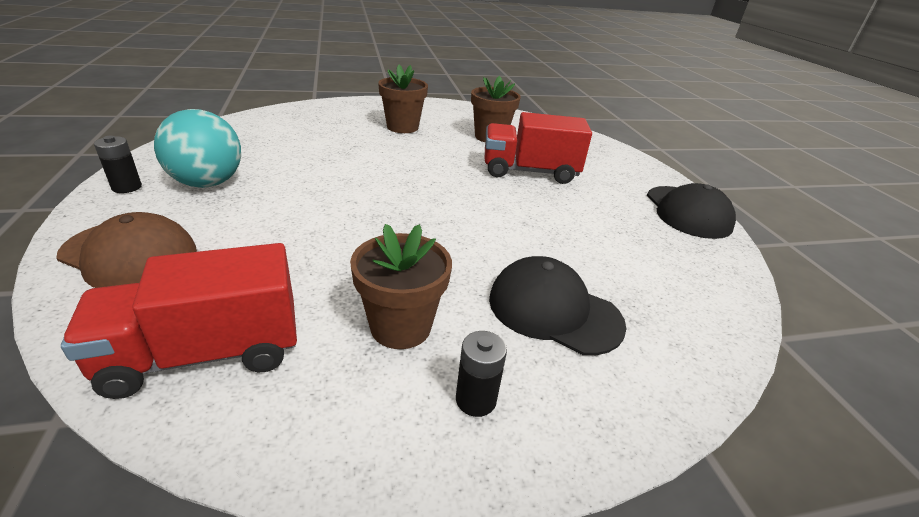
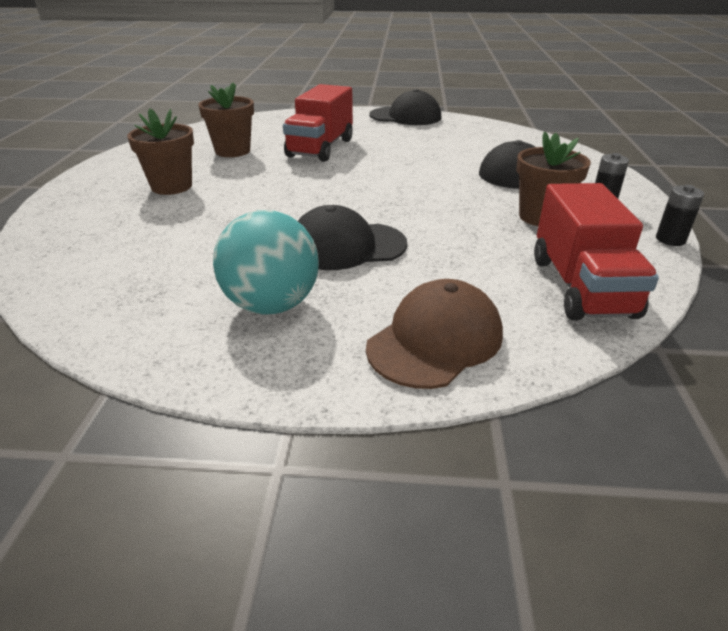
camera: 70 degrees left, 0 degrees up
black battery [94,136,142,193] -> black battery moved to [656,185,704,246]
none -> black cap [298,205,407,270]

